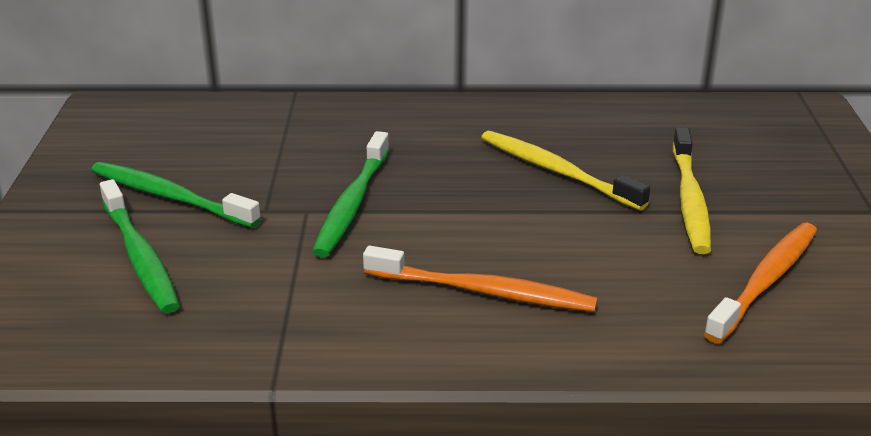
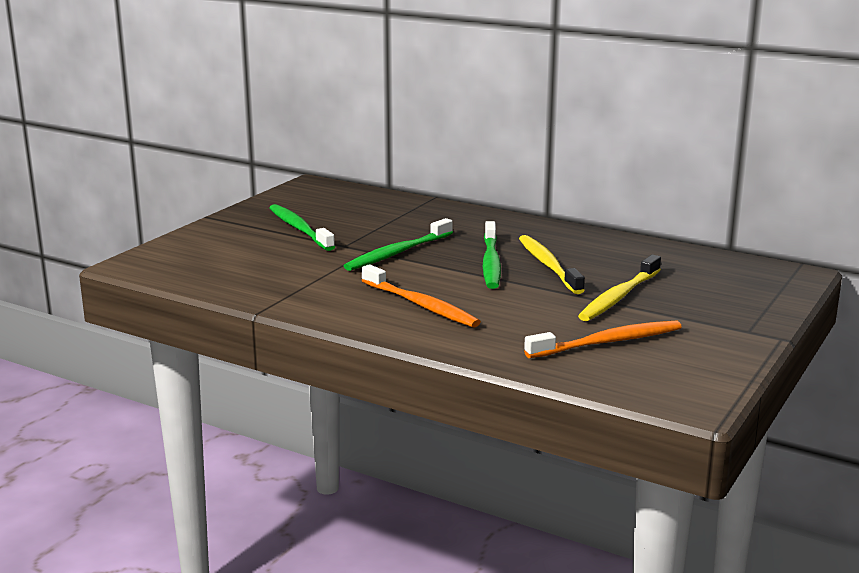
camera: 30 degrees right, 10 degrees down
green toothbrush [100,179,180,313] -> green toothbrush moved to [483,221,501,289]

